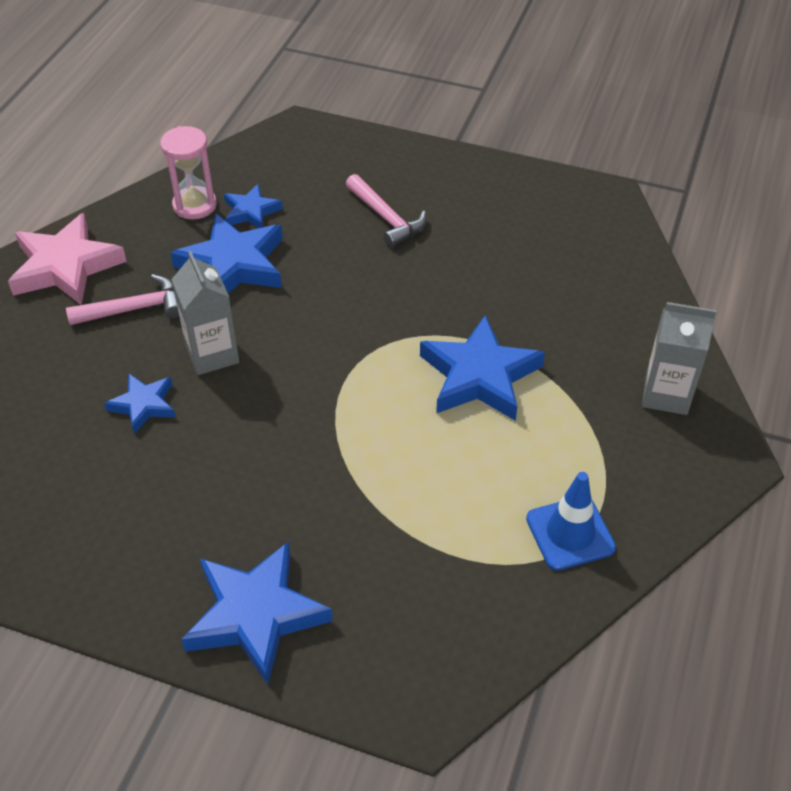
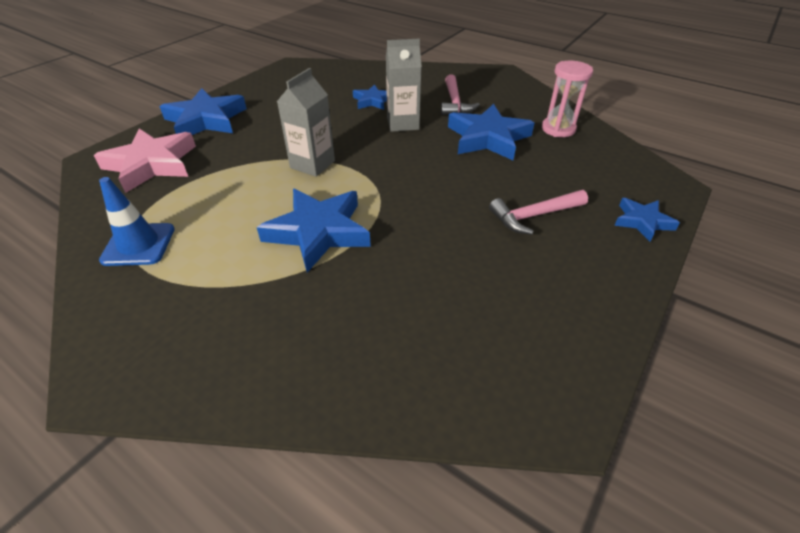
camera: 105 degrees right, 5 degrees down
pink star [8,213,127,305] -> pink star moved to [94,129,196,193]
blue star [224,184,283,228] -> blue star moved to [614,198,680,242]
grey carton [642,302,717,415] -> grey carton moved to [277,68,335,177]

